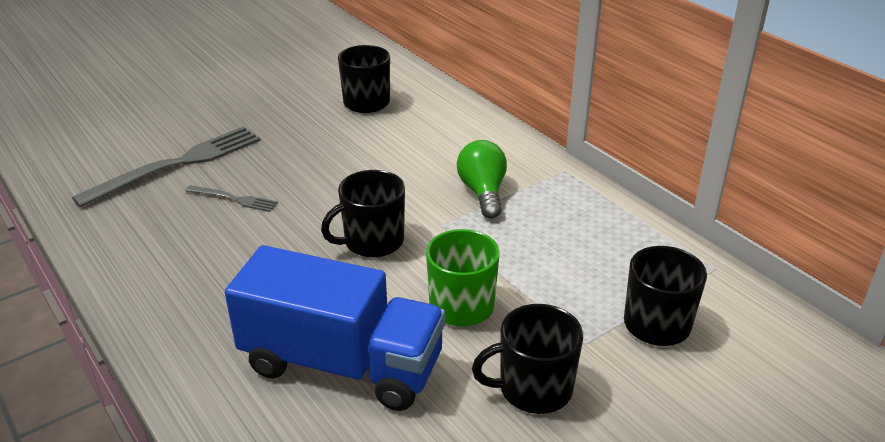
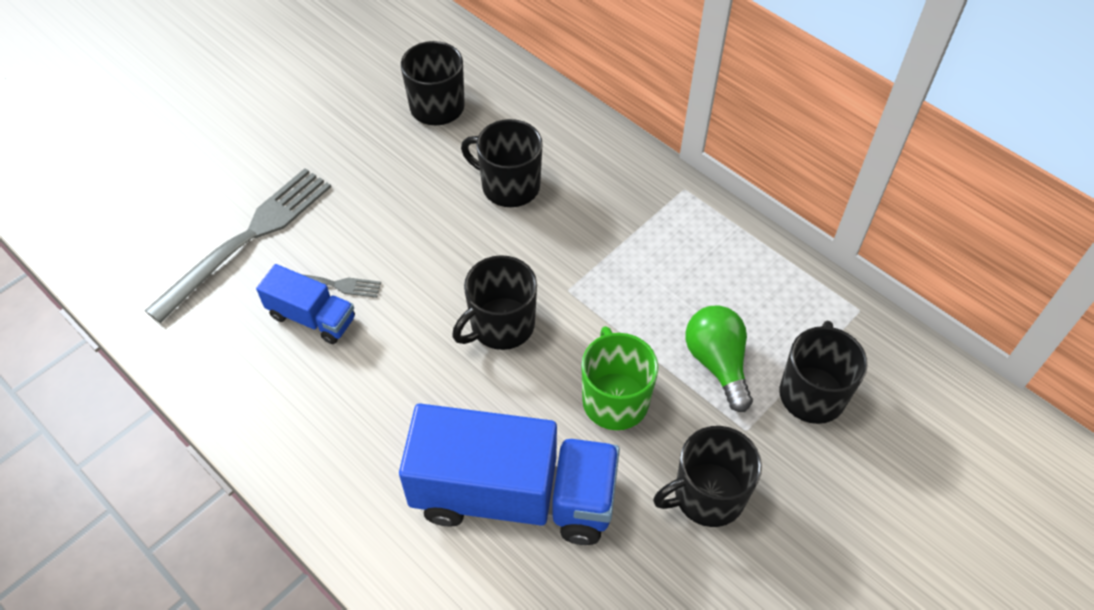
camera: 10 degrees left, 20 degrees up
green light bulb [457,140,507,218] -> green light bulb moved to [685,306,753,412]
none -> blue truck [256,264,355,344]
none -> black mug [461,119,543,207]

